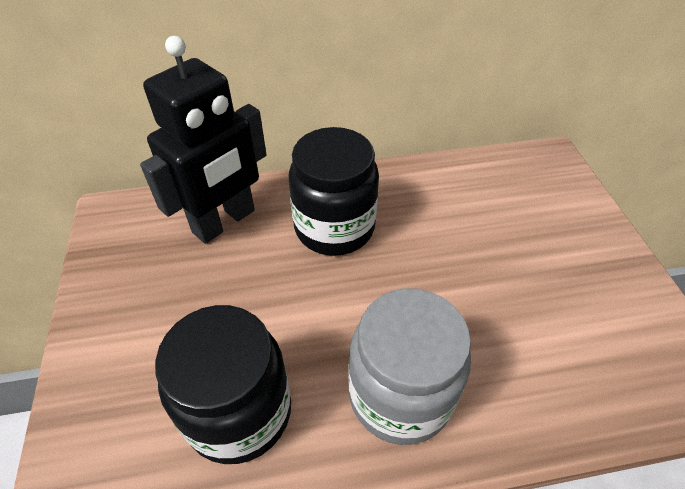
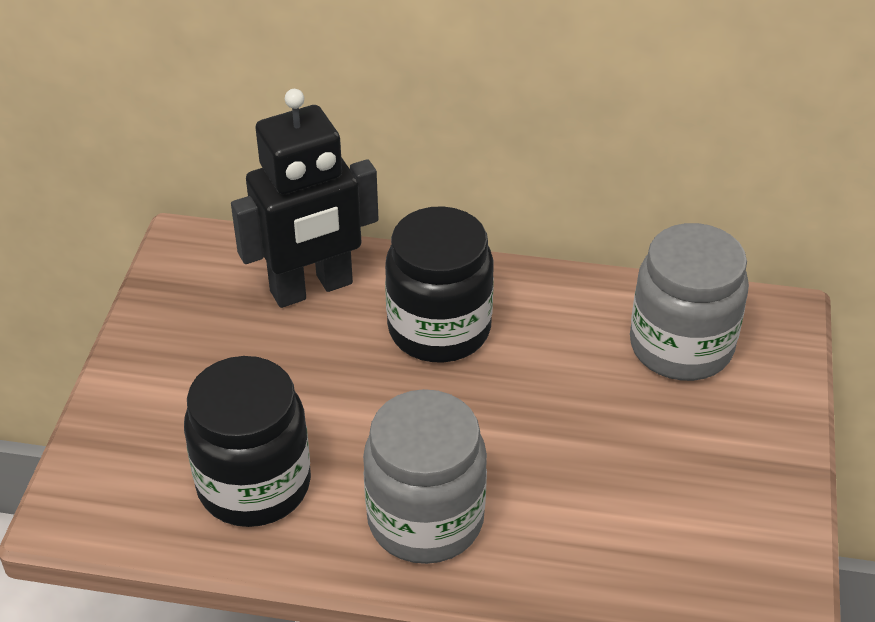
camera: 20 degrees right, 5 degrees down
none -> grey jar [630,223,749,381]

